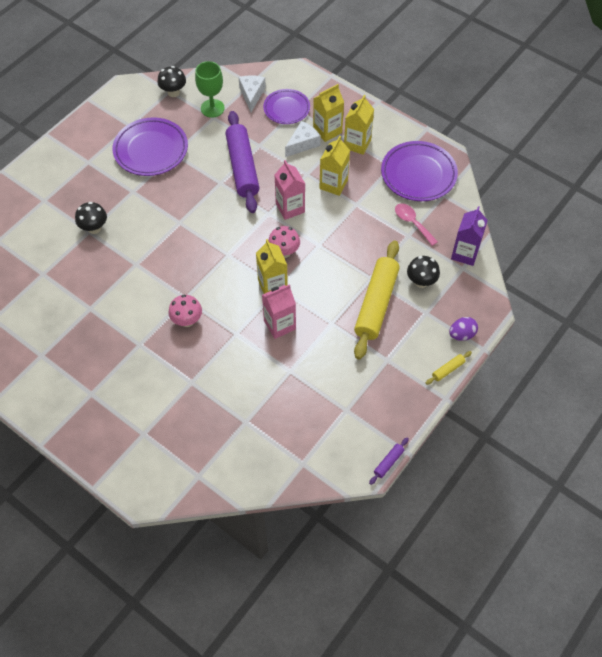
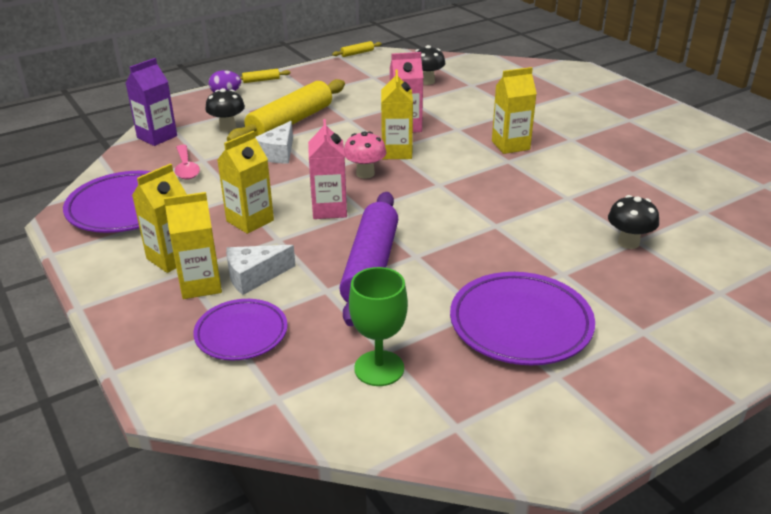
camera: 160 degrees left, 25 degrees down
black mushroom [157,66,186,97] -> black mushroom moved to [415,45,445,85]
pink mushroom [168,295,202,327] -> yellow carton [492,67,537,154]
white cheese [239,75,266,112] -> white cheese moved to [256,121,293,164]
purple rolling pin [369,438,409,485] -> yellow rolling pin [332,41,382,57]

